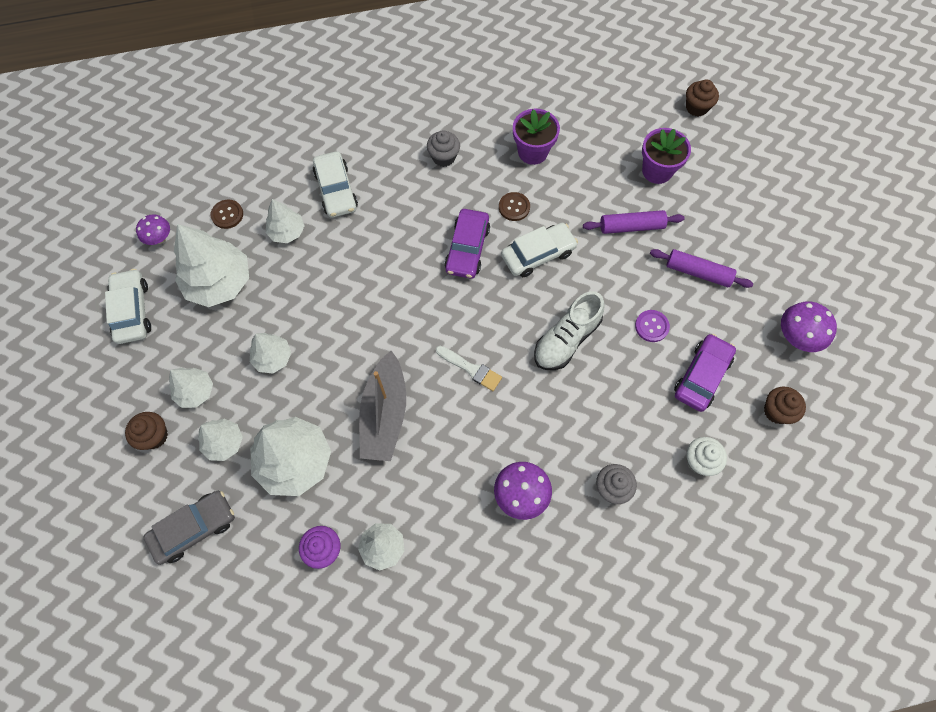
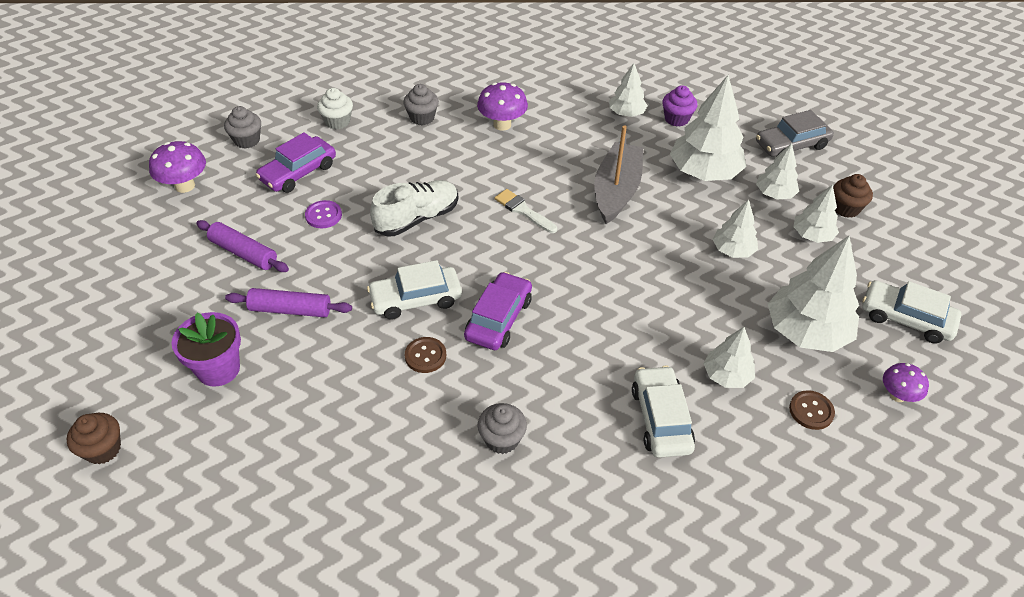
camera: 170 degrees left, 20 degrees down
white car [105,269,151,344] -> white car turned 120 degrees clockwise [862,280,961,343]
purple flower pot [513,109,560,165] -> none
brown cupcake [764,387,806,424] -> grey cupcake [224,106,261,149]

